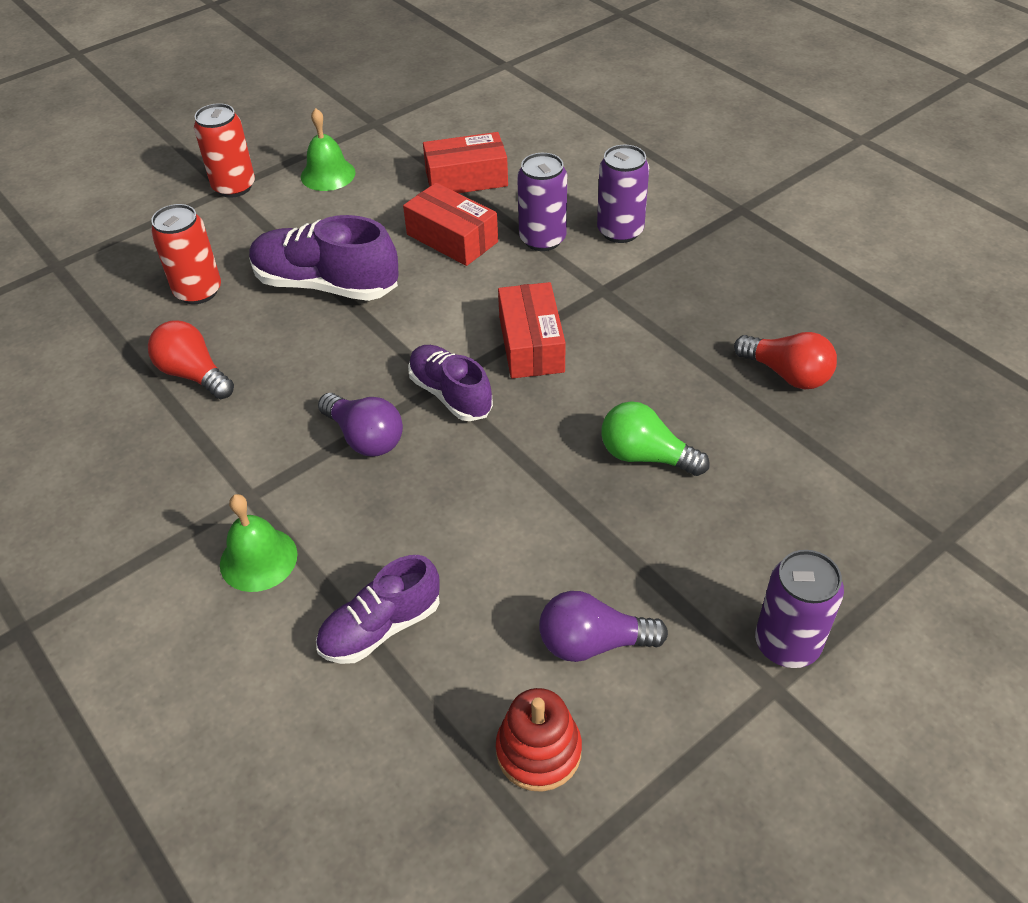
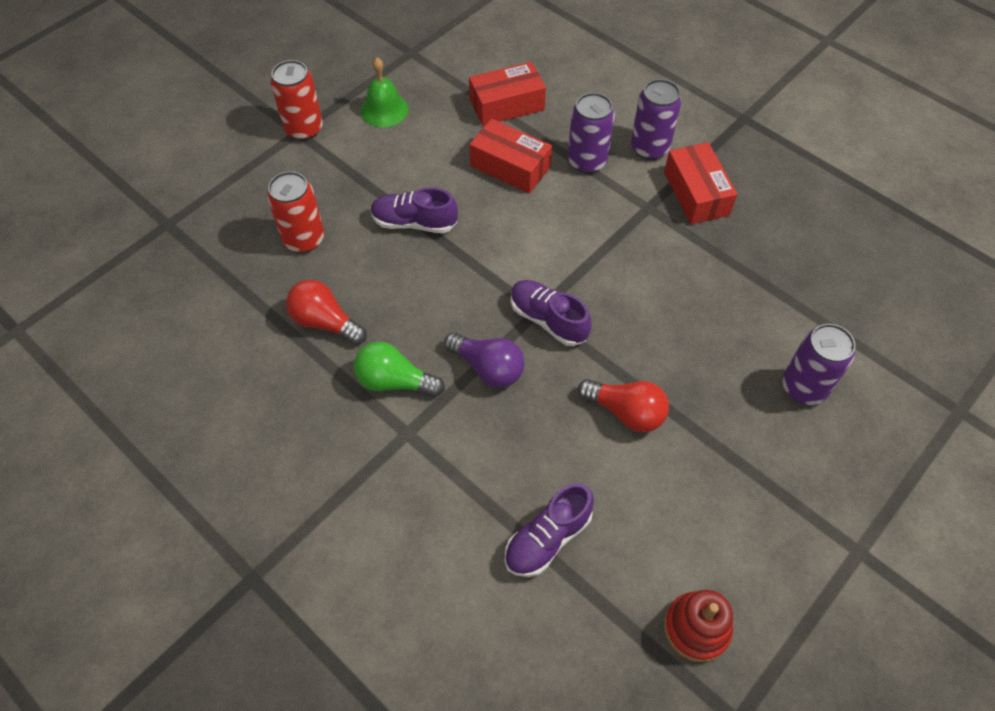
camera: 10 degrees left, 10 degrees up
green bell [220,494,297,592] -> none
purple shoe [249,215,399,301] -> purple shoe [370,187,458,233], size x0.65
red box [498,282,566,379] -> red box moved to [664,142,738,224]
purple light bulb [539,591,668,662] -> none
green light bulb [601,401,710,476] -> green light bulb moved to [354,342,445,397]
red light bulb [734,332,837,389] -> red light bulb moved to [578,379,669,432]
purple can [755,550,844,668] -> purple can moved to [782,324,855,405]

